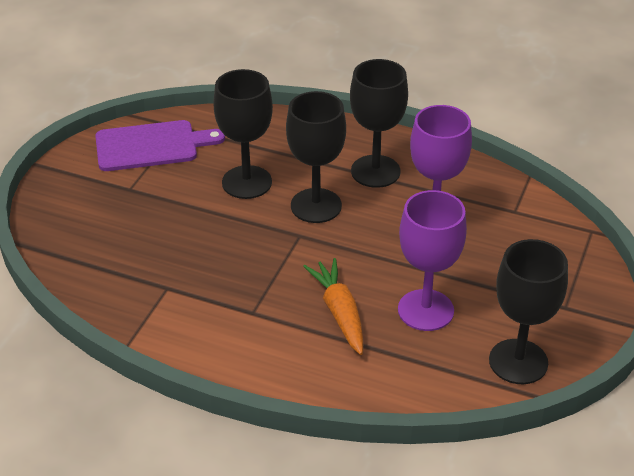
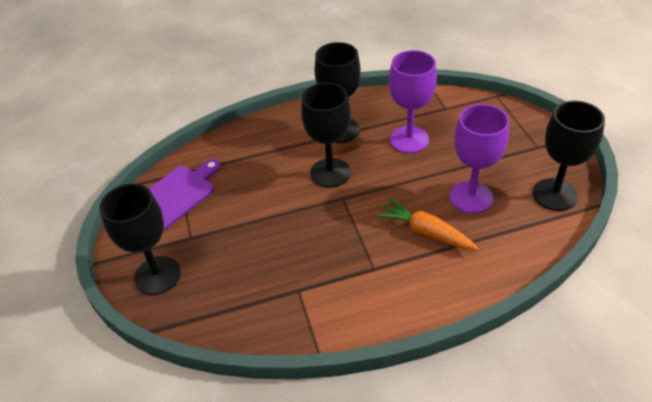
camera: 35 degrees left, 5 degrees up
black goblet [213,69,273,199] -> black goblet moved to [99,183,181,295]

